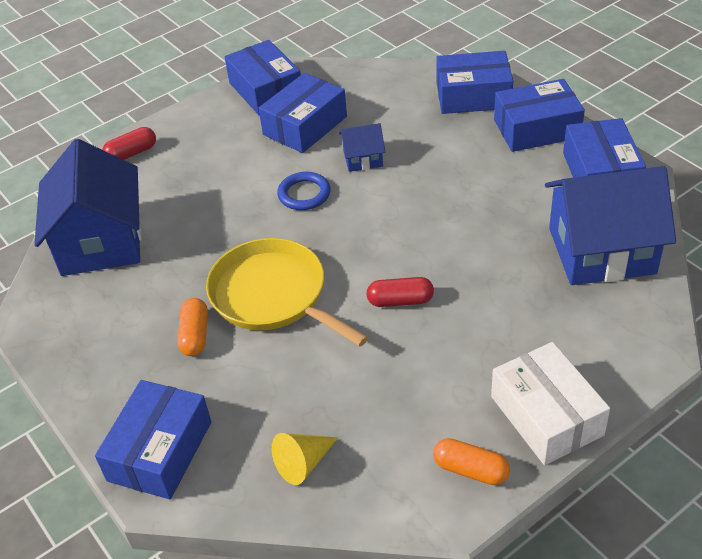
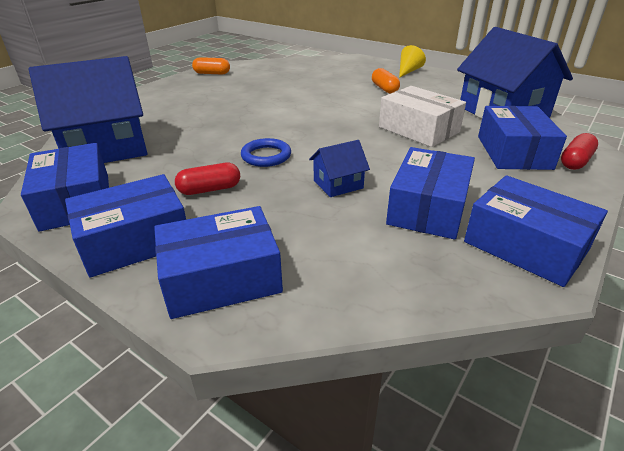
camera: 160 degrees right, 10 degrees down
blue box [95,380,211,500] -> blue box moved to [478,106,567,170]
yellow pan [206,238,369,347] -> none
yellow cone [272,433,338,485] -> yellow cone moved to [399,45,426,78]
blue ring [277,172,330,210] -> blue ring moved to [241,138,291,167]
red capsule [366,277,434,307] -> red capsule moved to [175,163,240,195]
white box [491,342,610,465] -> white box moved to [379,86,466,147]

